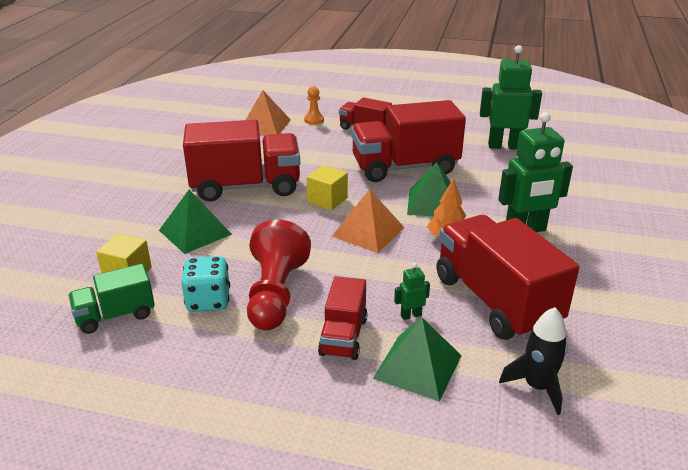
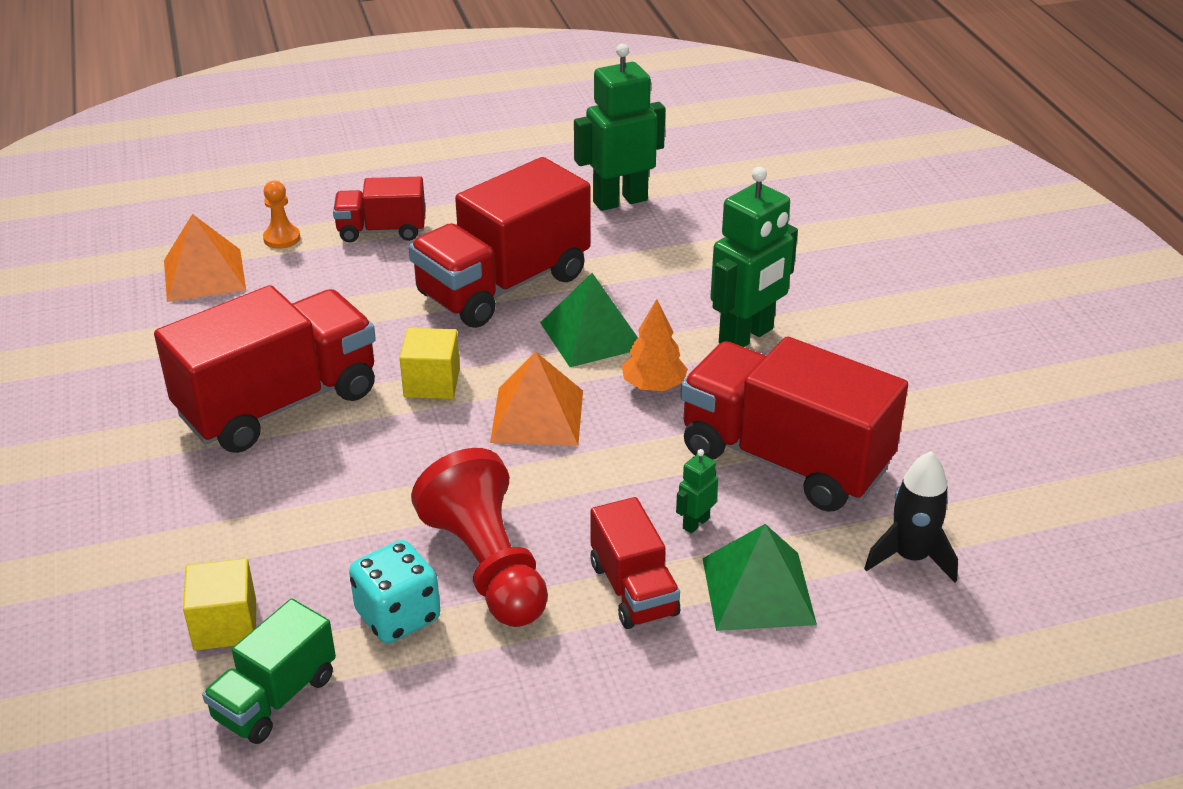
camera: 30 degrees left, 5 degrees up
green pyramid [159,190,232,254] -> none

